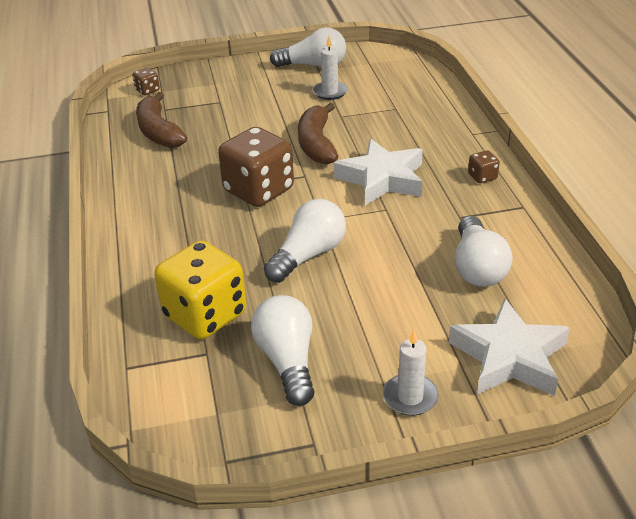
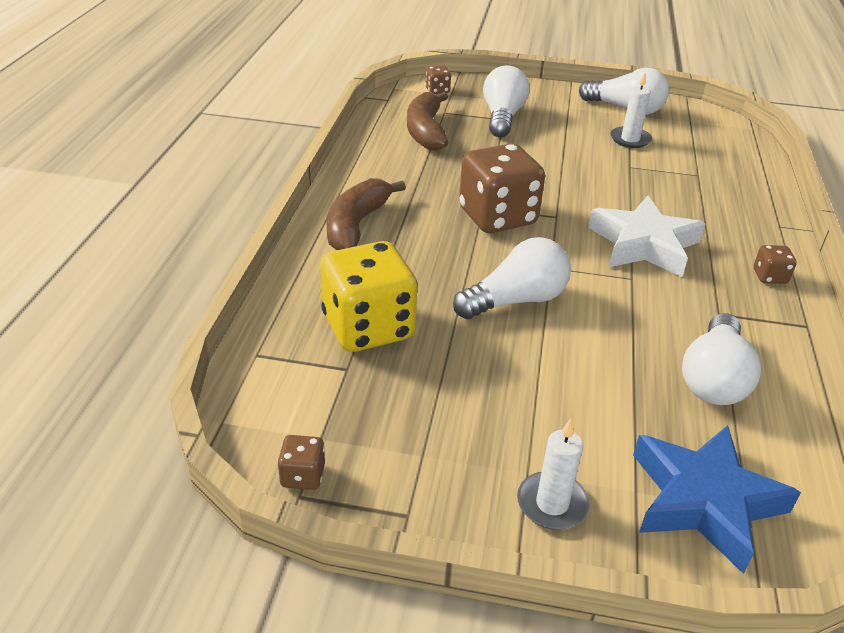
camera: 20 degrees right, 0 degrees up
white light bulb [251,295,314,406] -> white light bulb moved to [483,66,530,137]
brown banana [298,103,338,164] -> brown banana moved to [327,178,406,250]
white star [448,298,570,396] -> blue star [633,425,801,574]
none -> brown dice [277,435,325,490]

